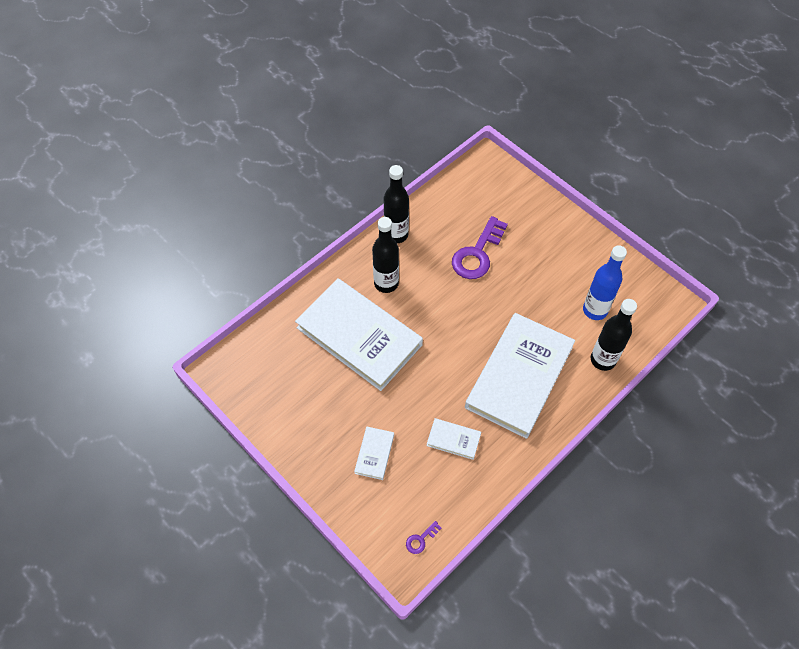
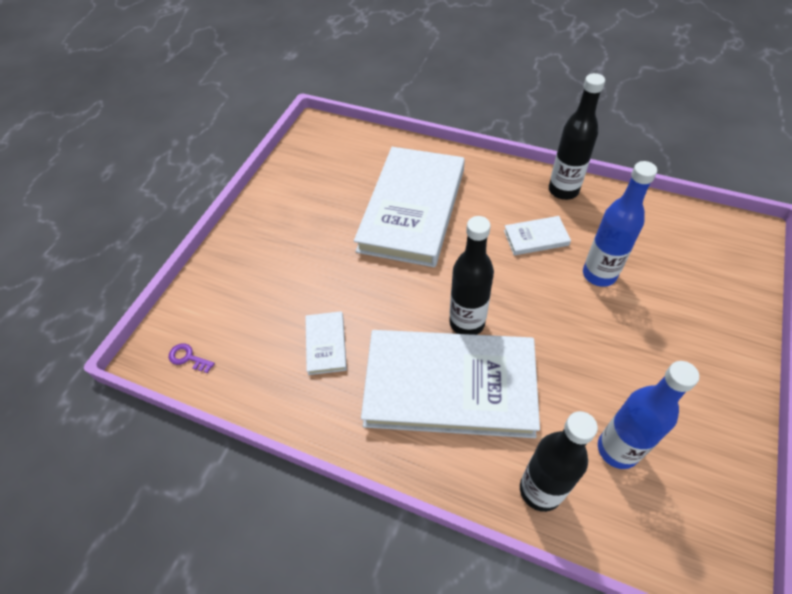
camera: 70 degrees right, 5 degrees down
white book [354,426,394,480] -> white book moved to [504,216,571,255]
black bottle [372,217,399,293] -> black bottle moved to [449,216,494,335]
purple key [452,216,508,279] -> blue bottle [583,161,657,287]

